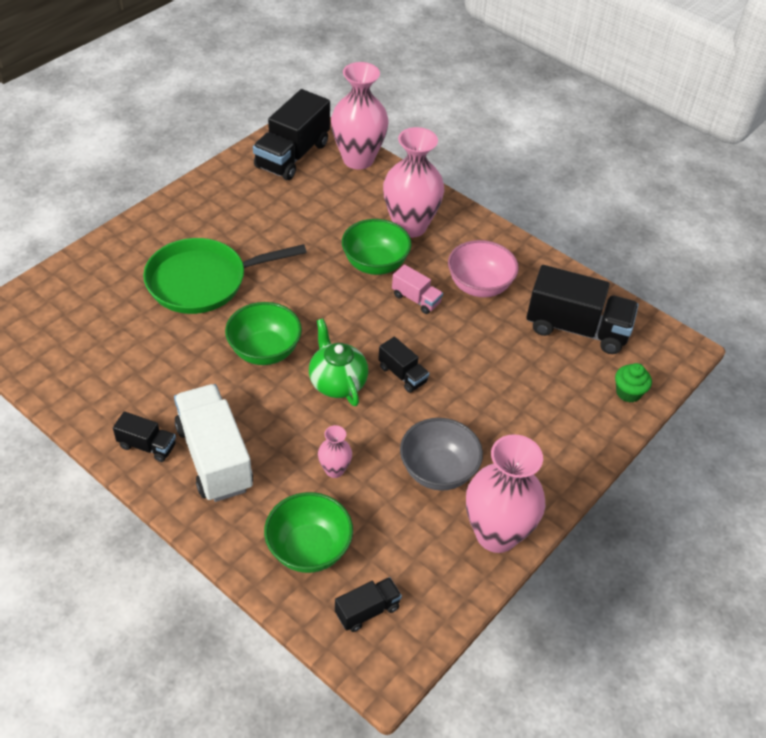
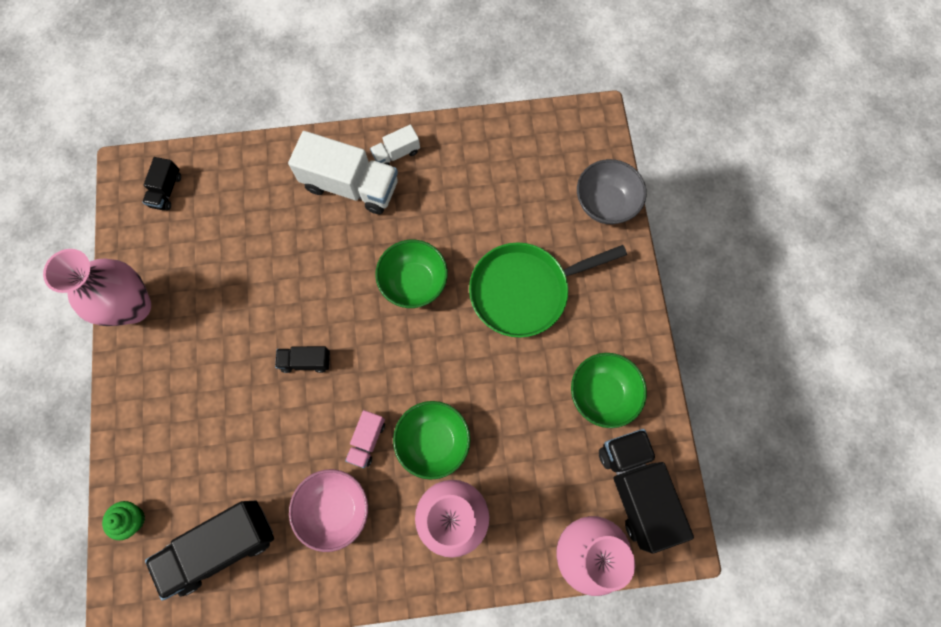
camera: 135 degrees right, 25 degrees up
black truck [113,411,176,462] -> white truck [370,124,420,165]
green pan [143,238,307,314] -> green pan turned 135 degrees counterclockwise [469,242,627,338]
green bowl [264,492,353,573] -> green bowl moved to [571,353,647,428]
green teapot [309,319,368,406] -> none
pink vase [318,425,352,478] -> none
pink truck [392,264,443,314] -> pink truck turned 60 degrees counterclockwise [345,410,385,468]
grey bowl [400,418,483,491] -> grey bowl moved to [577,159,647,224]

